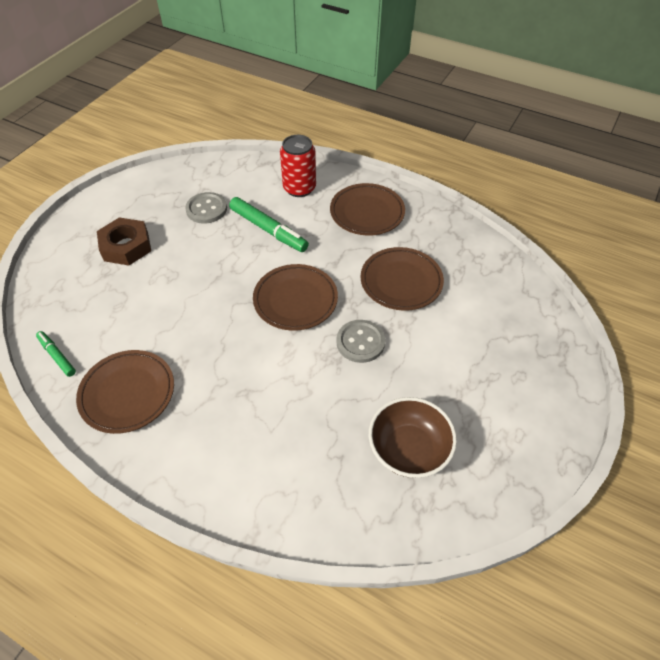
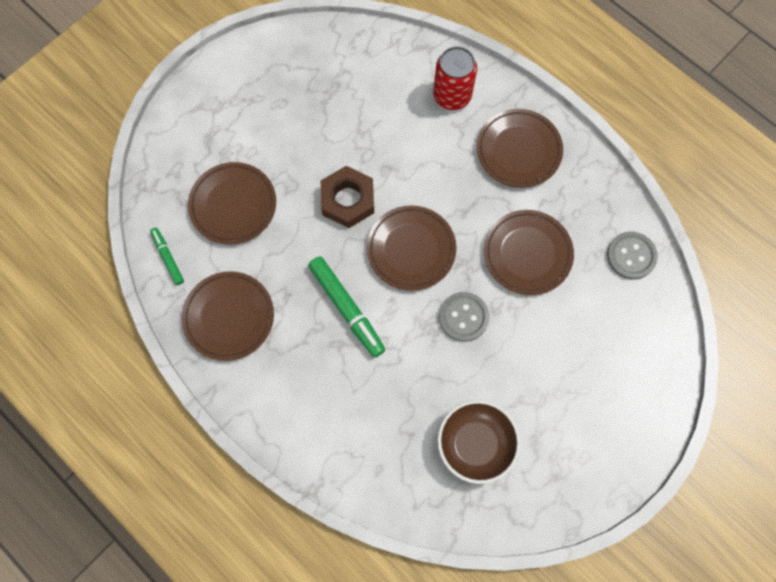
camera: 15 degrees right, 20 degrees up
brown nut [97,217,151,266] -> brown nut moved to [321,166,374,228]
grey button [185,192,227,224] -> grey button moved to [607,232,658,280]
green marker [229,197,309,252] -> green marker moved to [308,256,385,358]
none -> brown plate [188,162,276,245]

